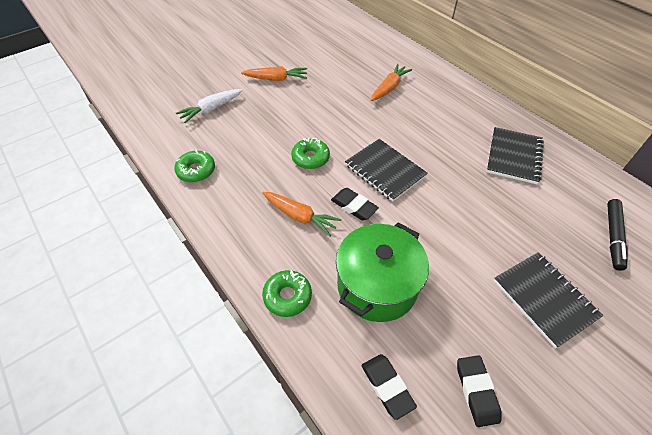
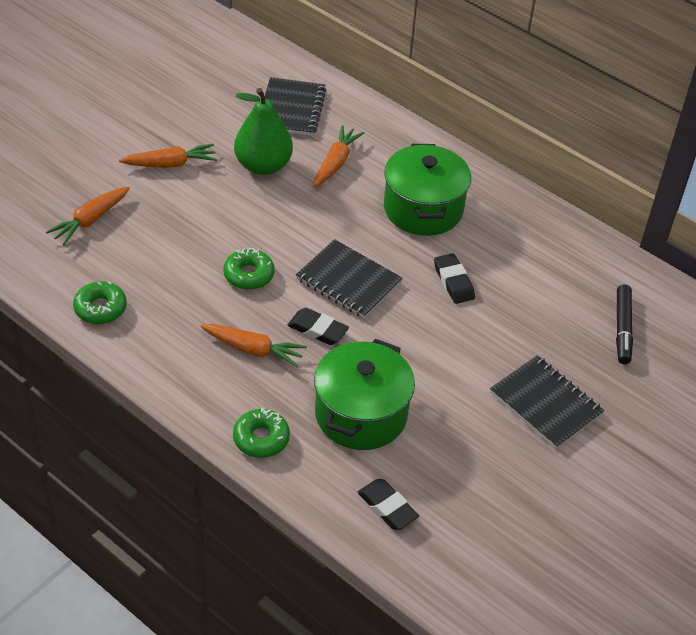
camera: 15 degrees left, 5 degrees down
white carrot [176,89,243,123] -> orange carrot [46,186,130,245]
black eraser [457,355,502,427] -> black eraser moved to [434,253,475,304]
black notebook [486,127,544,184] -> black notebook moved to [265,77,327,136]
none -> green pear [234,88,293,175]
none -> green pot [384,144,471,236]

